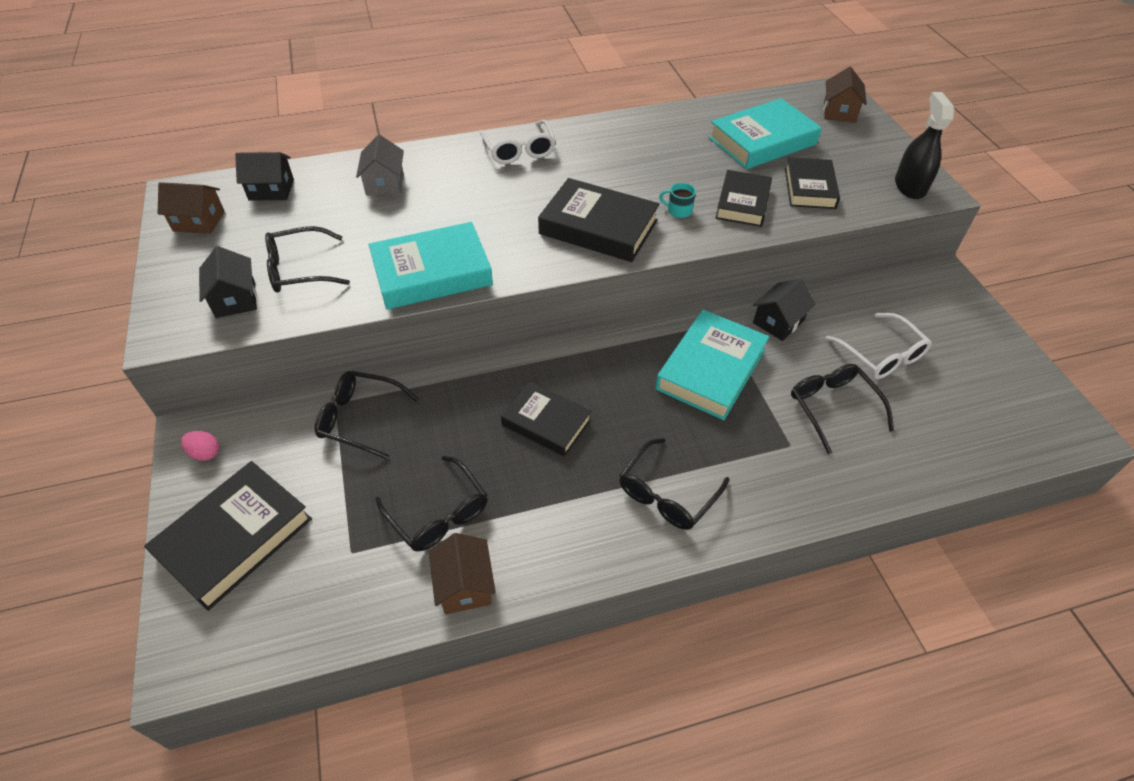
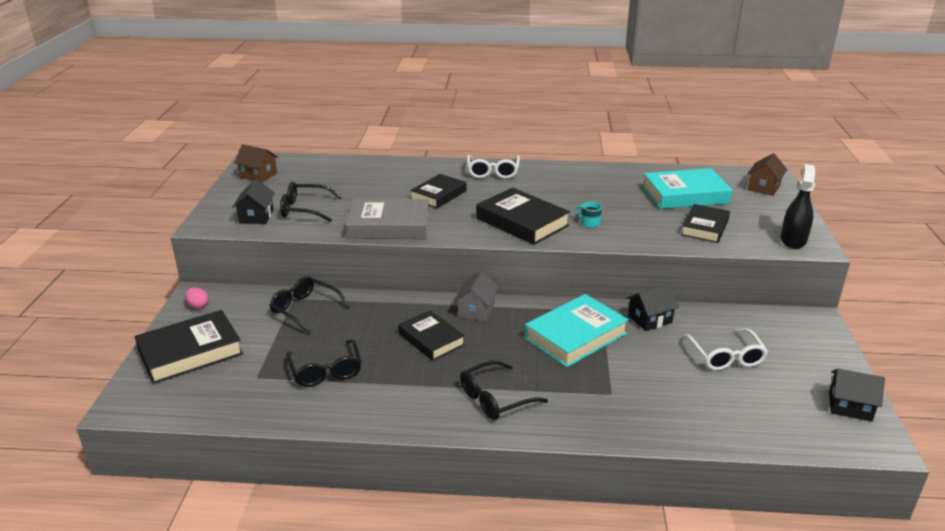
camera: 20 degrees right, 20 degrees down
black house [235,152,294,201] -> black house moved to [829,369,885,422]
grey house [356,135,404,196] -> grey house moved to [454,271,499,322]
turquoise book [369,222,493,309] -> grey book [345,199,429,239]
brown house [429,533,496,614] -> none
black book [715,170,772,227] -> black book moved to [410,174,466,208]
black glasses [791,364,894,454] -> none

